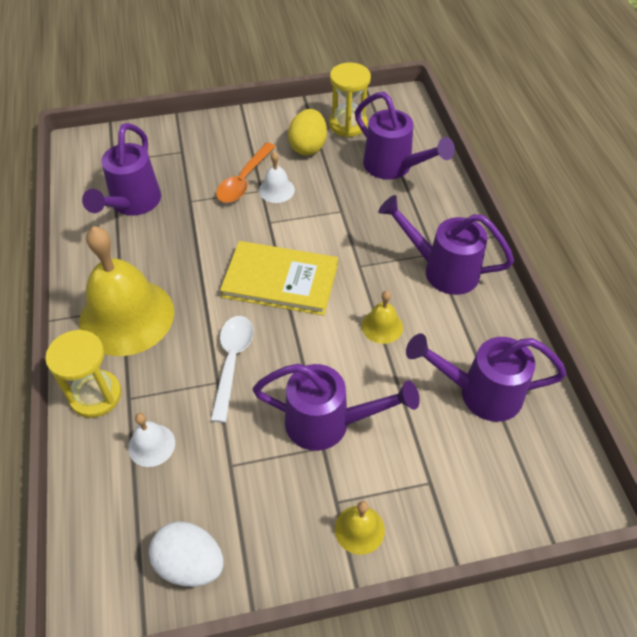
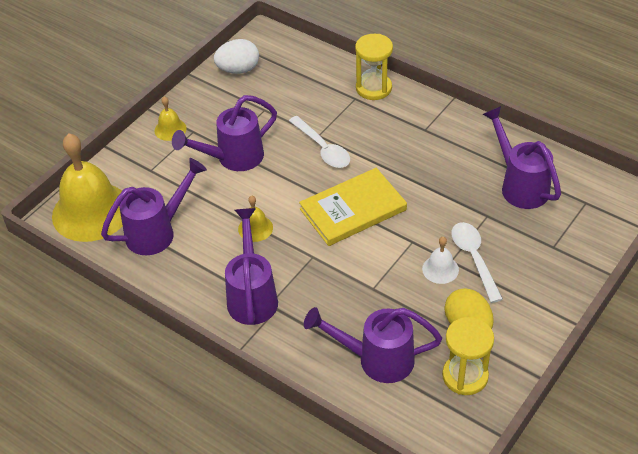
camera: 140 degrees right, 5 degrees down
yellow bell [79,226,174,356] -> yellow bell moved to [52,133,123,242]
white bell [128,413,175,467] -> none
orange spoon [216,142,276,203] -> white spoon [451,222,503,303]
purple watering can [378,195,514,295] -> purple watering can turned 75 degrees counterclockwise [225,208,278,325]

